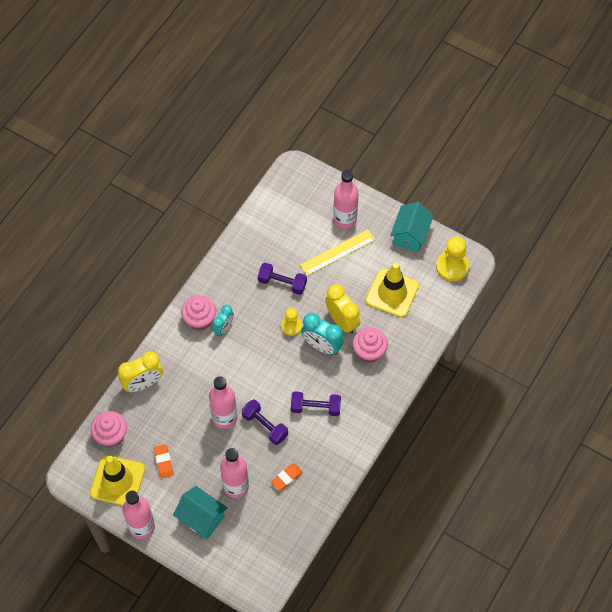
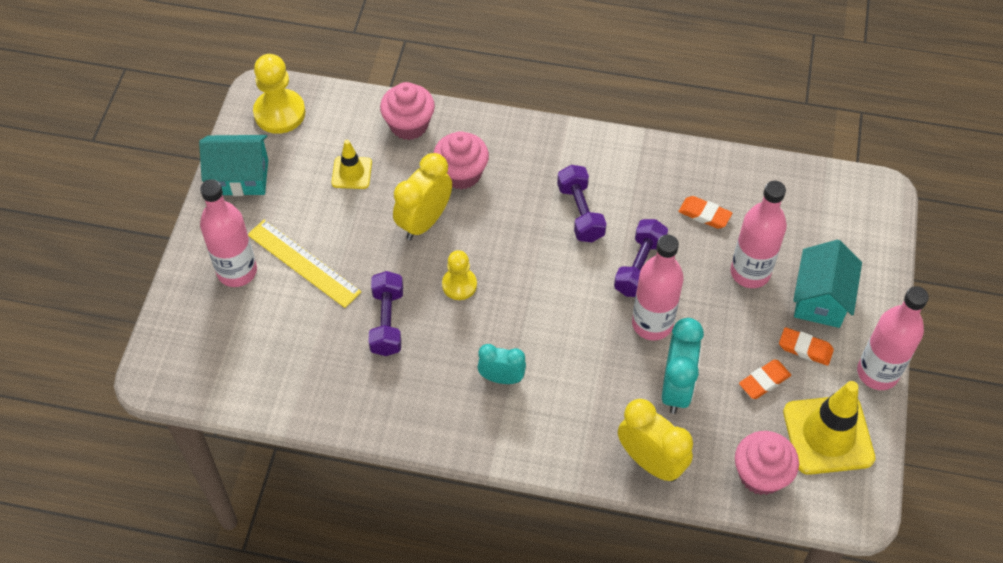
camera: 110 degrees left, 5 degrees down
pink cupcake [181,295,216,331] -> pink cupcake moved to [380,82,435,140]
turquoise clock [301,313,344,355] -> turquoise clock moved to [662,318,704,414]
yellow traffic cone [366,262,419,318] -> yellow traffic cone [332,140,372,189], size x0.54
none -> orange eraser [779,327,834,366]

